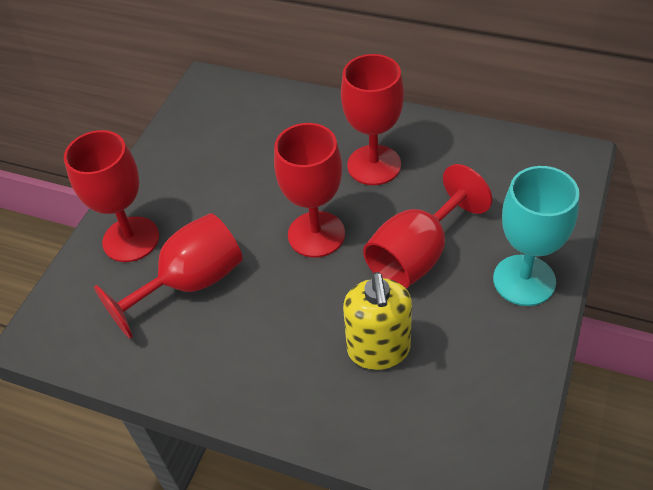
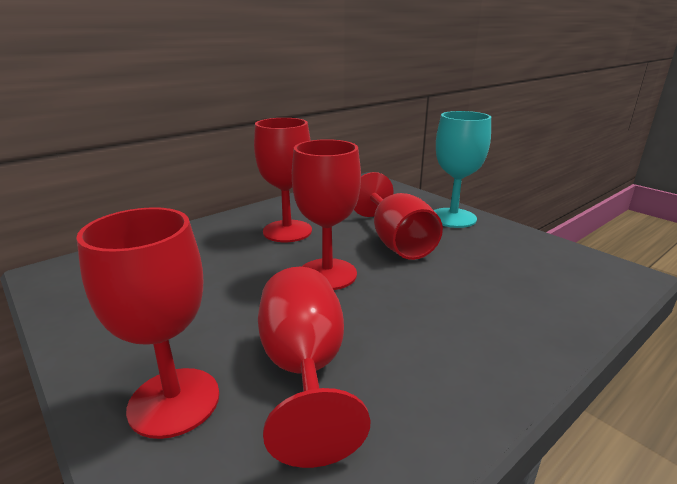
camera: 65 degrees left, 25 degrees down
yellow soap dispenser [343,272,412,370] -> none

